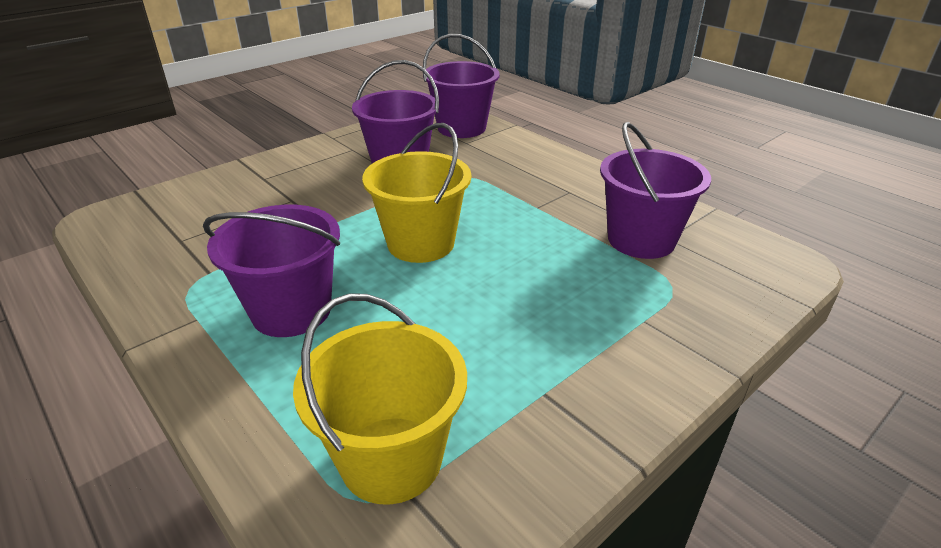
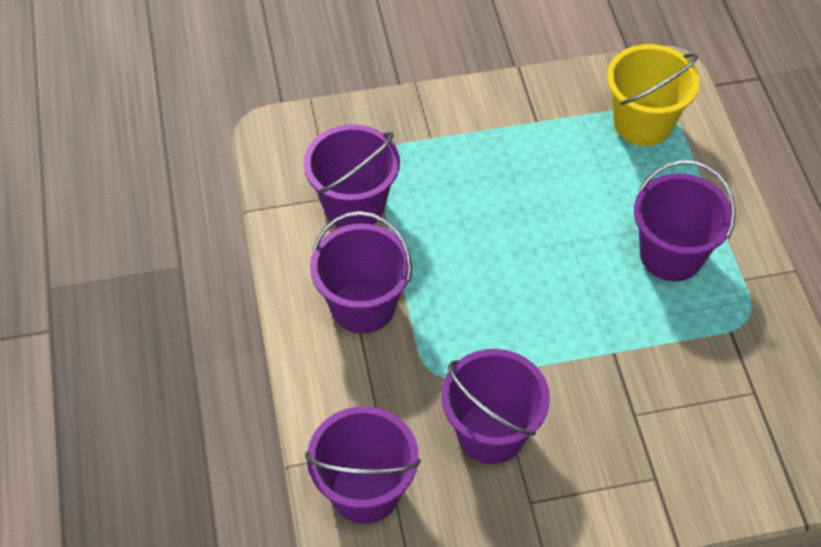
camera: 150 degrees left, 20 degrees up
yellow bucket [362,123,471,263] -> none
none -> purple bucket [310,211,412,334]

